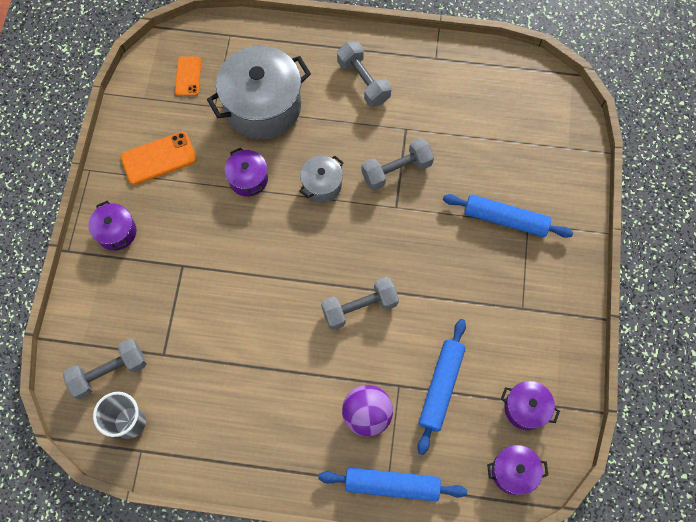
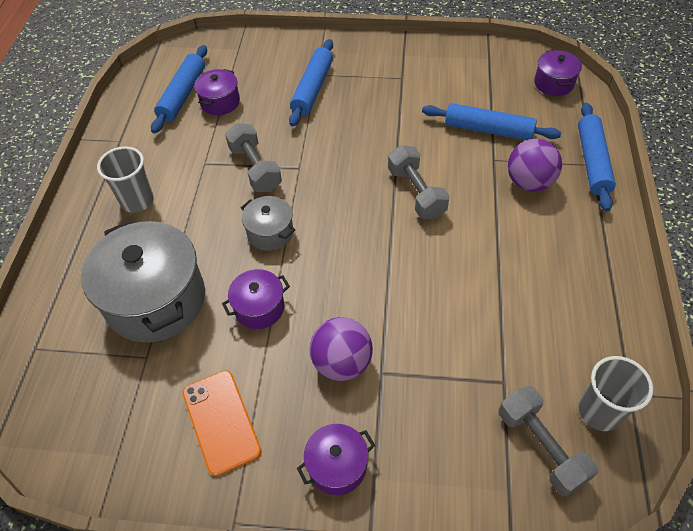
camera: 90 degrees left, 15 degrees down
orange phone [175,57,201,96] -> none
grey dumbbell [337,41,391,107] -> grey cup [97,146,154,213]
purple pot [501,381,560,430] -> purple pot moved to [194,69,240,115]
none -> blue rolling pin [151,45,207,134]
none -> purple ball [309,317,373,381]

